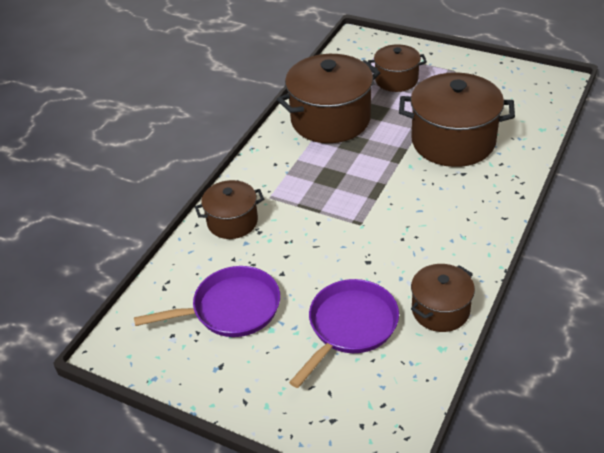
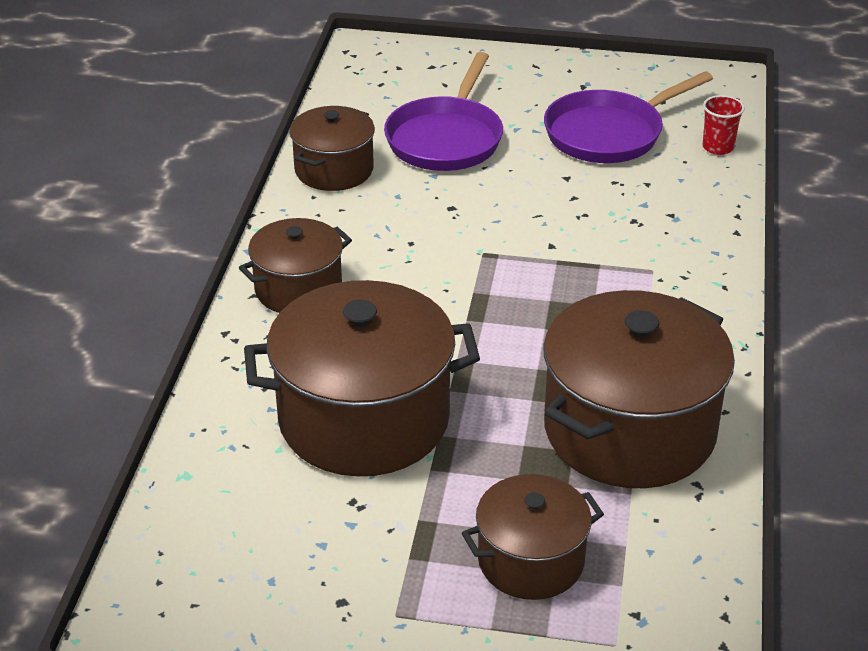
camera: 160 degrees right, 5 degrees down
brown pot [195,180,264,239] -> brown pot moved to [239,218,352,313]
none -> red cup [703,95,745,155]

